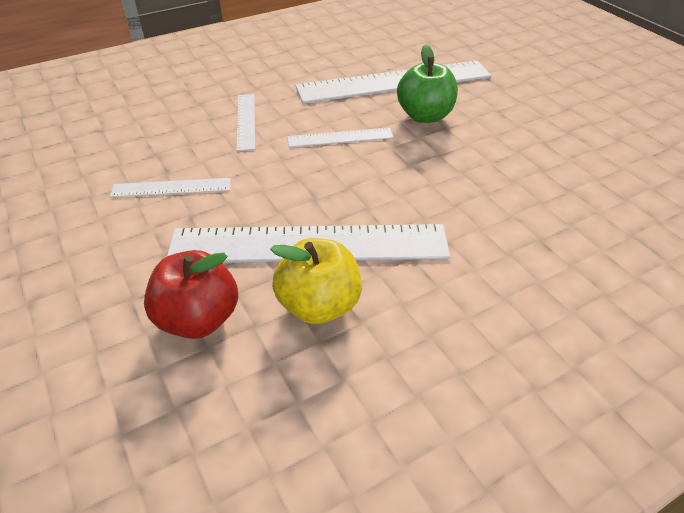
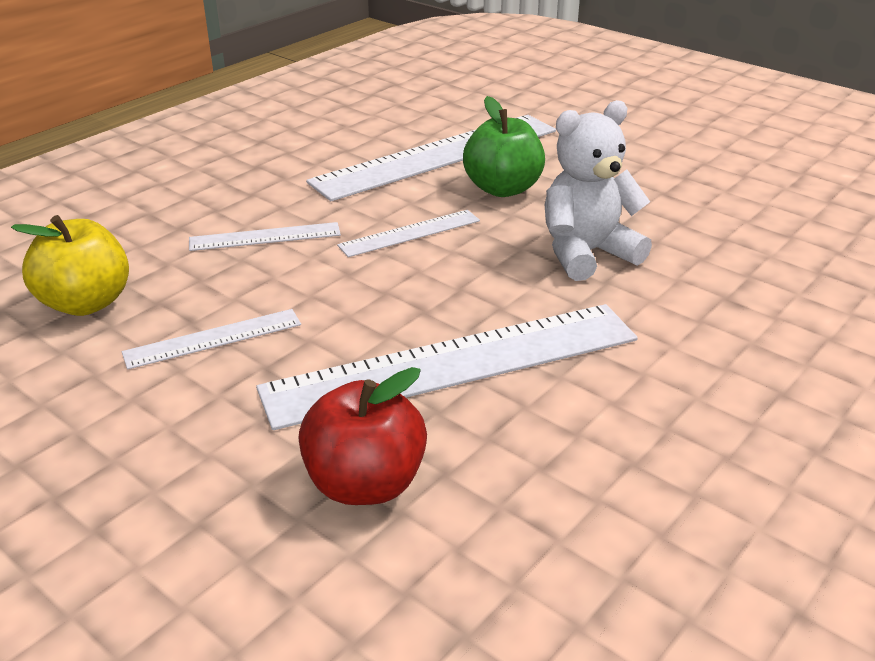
camera: 20 degrees left, 10 degrees down
white ruler [236,94,255,151] -> white ruler turned 75 degrees counterclockwise [189,222,341,251]
yellow apple [270,238,362,324] -> yellow apple moved to [11,215,129,316]
none -> white teddy bear [545,100,652,281]

